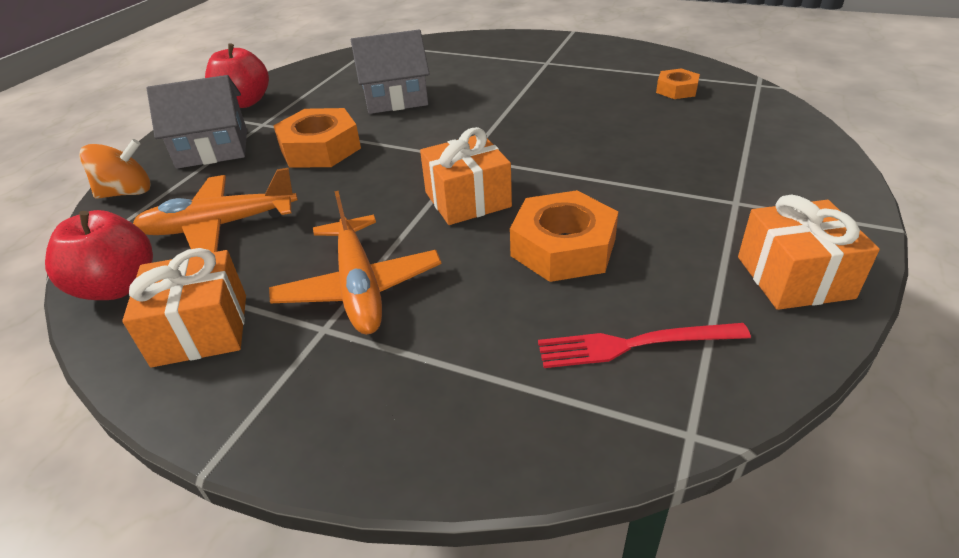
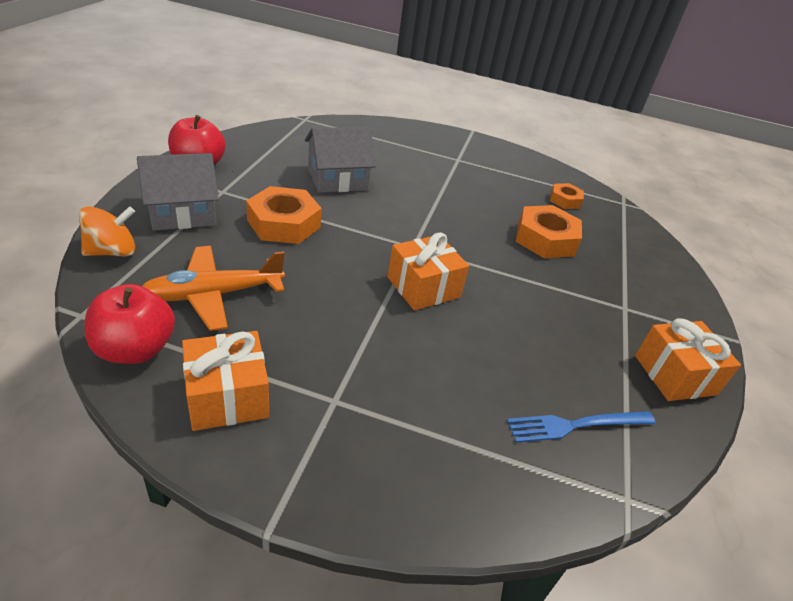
camera: 15 degrees left, 0 degrees up
orange plane [269,191,441,334] -> none
orange nut [510,190,618,282] -> orange nut moved to [516,205,582,259]
red fork [538,323,751,368] -> blue fork [507,411,655,443]

